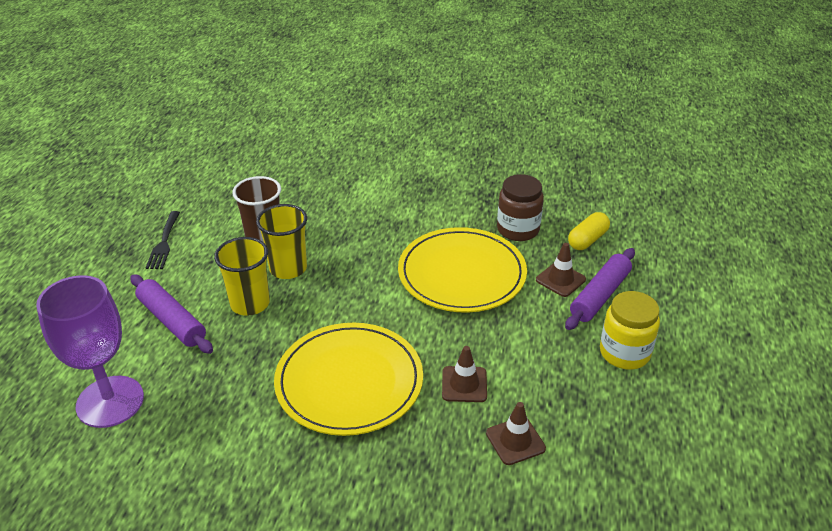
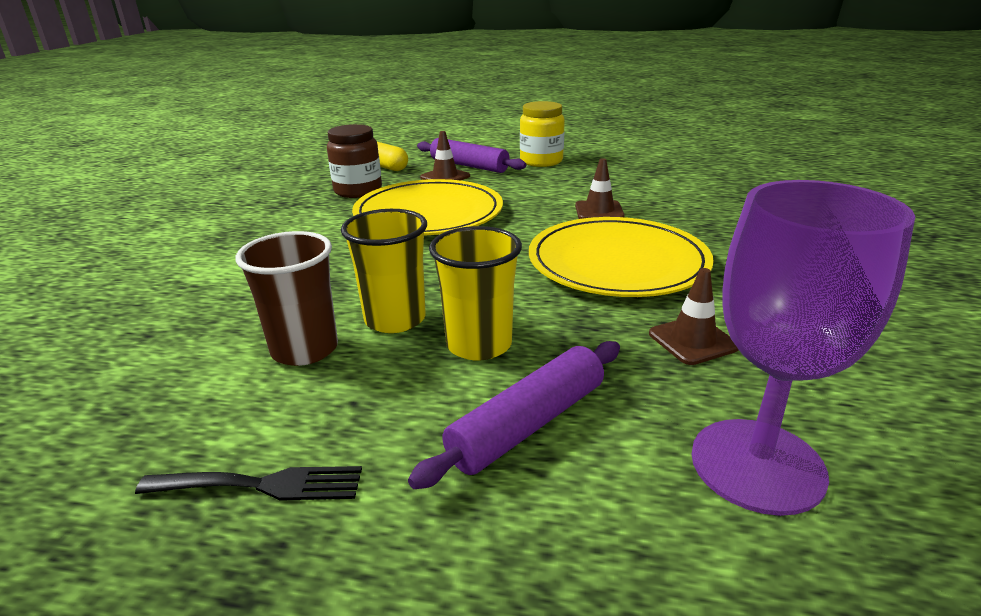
camera: 90 degrees left, 10 degrees down
brown traffic cone [486,402,546,465] -> brown traffic cone moved to [649,268,739,365]

